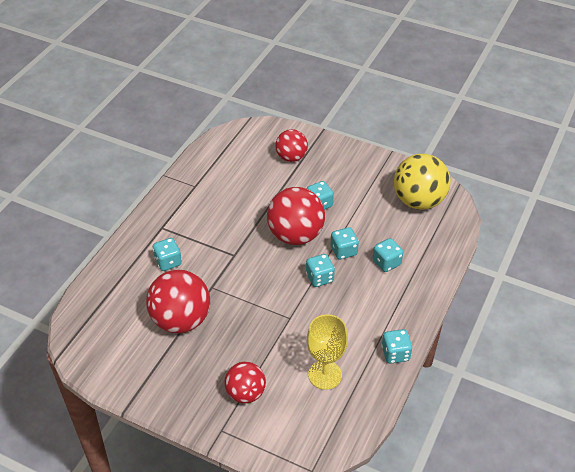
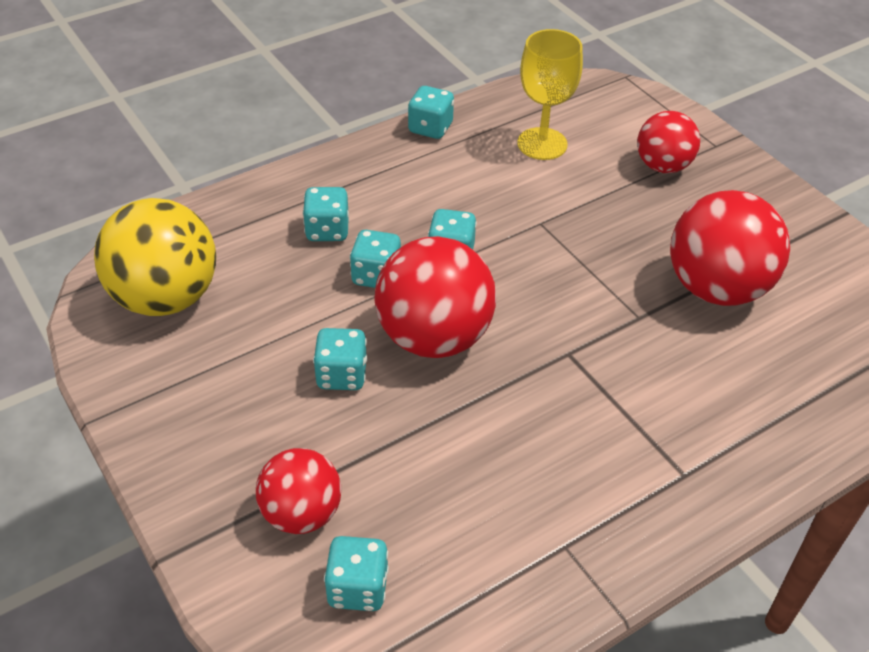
camera: 150 degrees left, 0 degrees up
turquoise dice [153,238,182,271] -> turquoise dice moved to [324,536,389,611]

